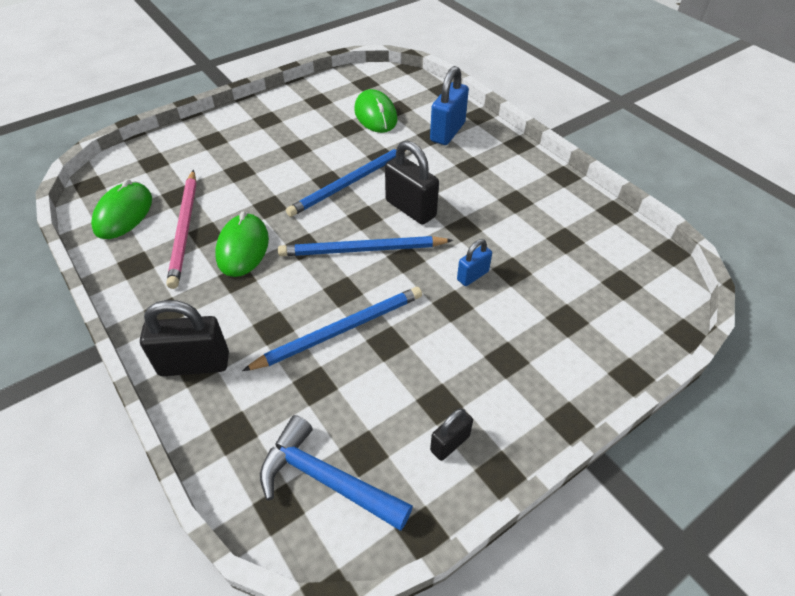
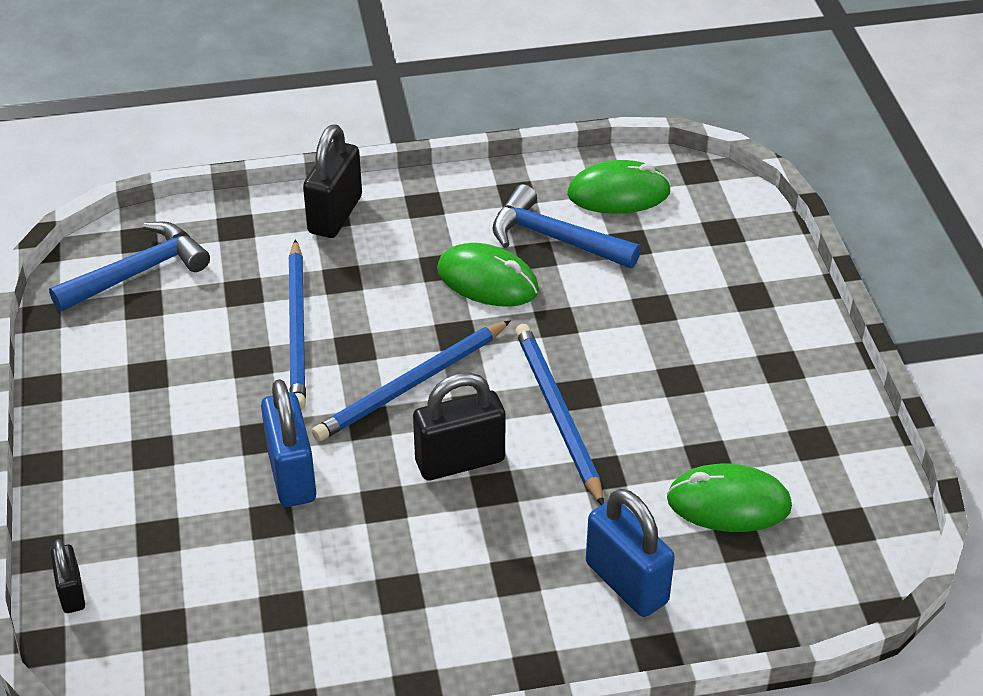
camera: 115 degrees right, 5 degrees down
green mouse [91,179,152,239] -> green mouse turned 45 degrees counterclockwise [567,160,671,214]
pink pencil [166,170,196,289] -> blue hammer [492,184,641,268]
blue pencil [278,236,453,256] -> blue pencil turned 150 degrees counterclockwise [312,320,511,441]
black padlock [430,408,473,461] -> black padlock moved to [51,539,85,613]
blue padlock [457,239,492,286] -> blue padlock [261,379,316,507], size x1.77

